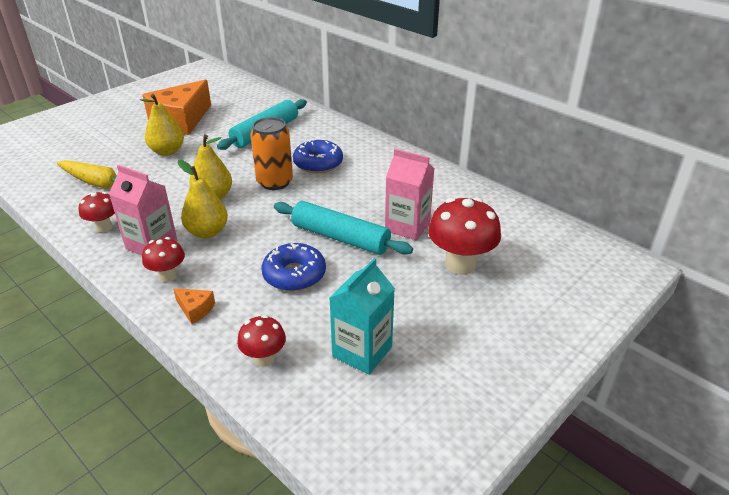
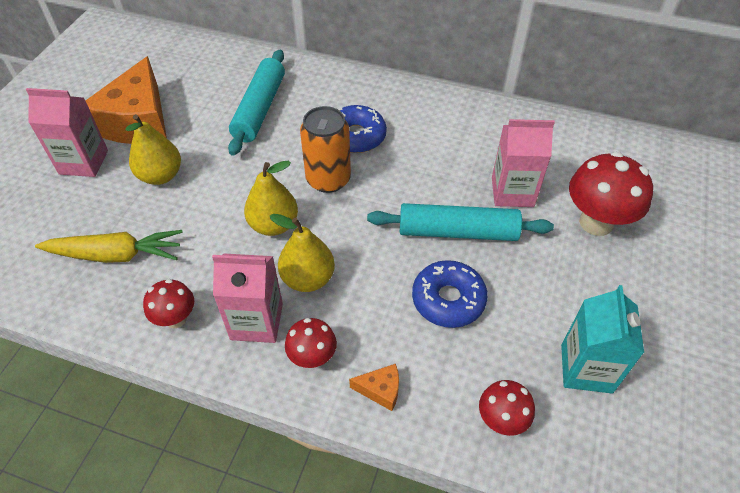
camera: 25 degrees left, 15 degrees up
none -> pink carton [26,88,108,177]

